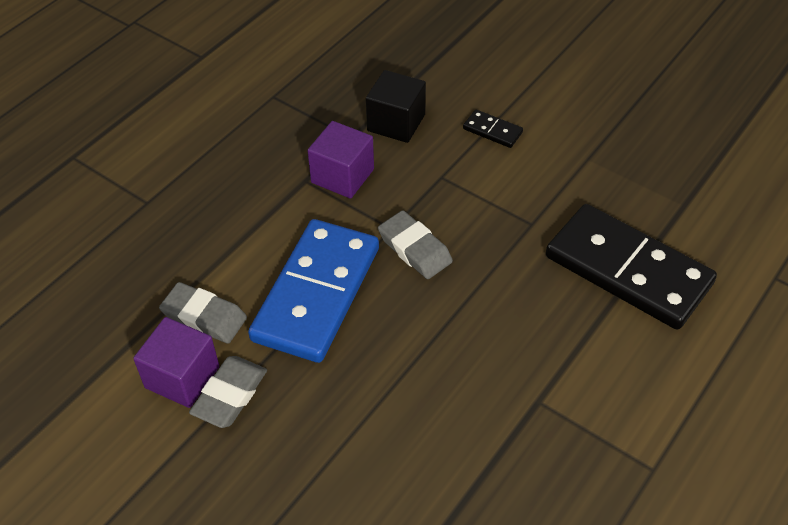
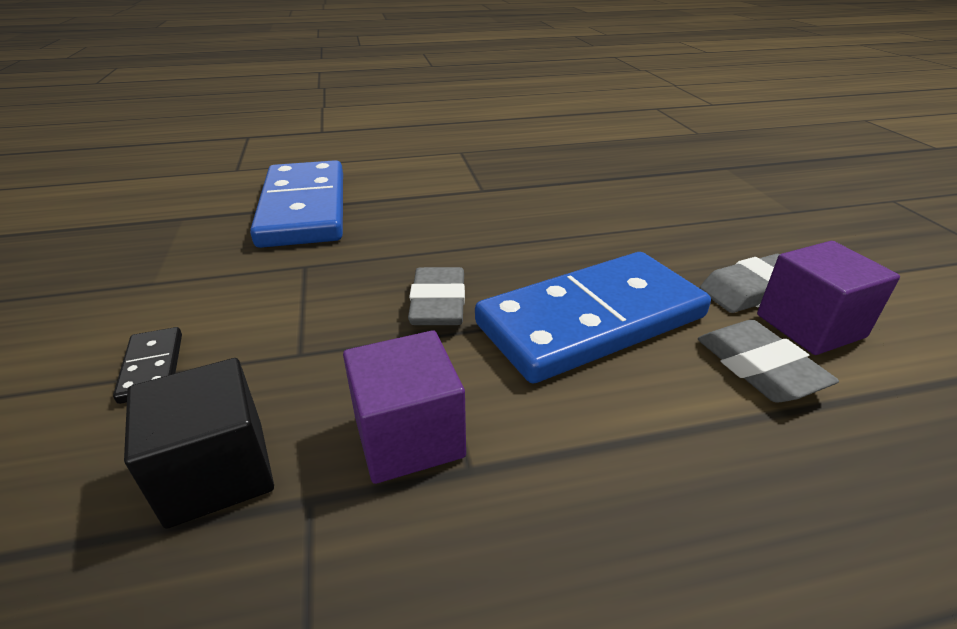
camera: 140 degrees left, 15 degrees down
black domino [546,204,717,330] -> blue domino [250,160,343,248]

